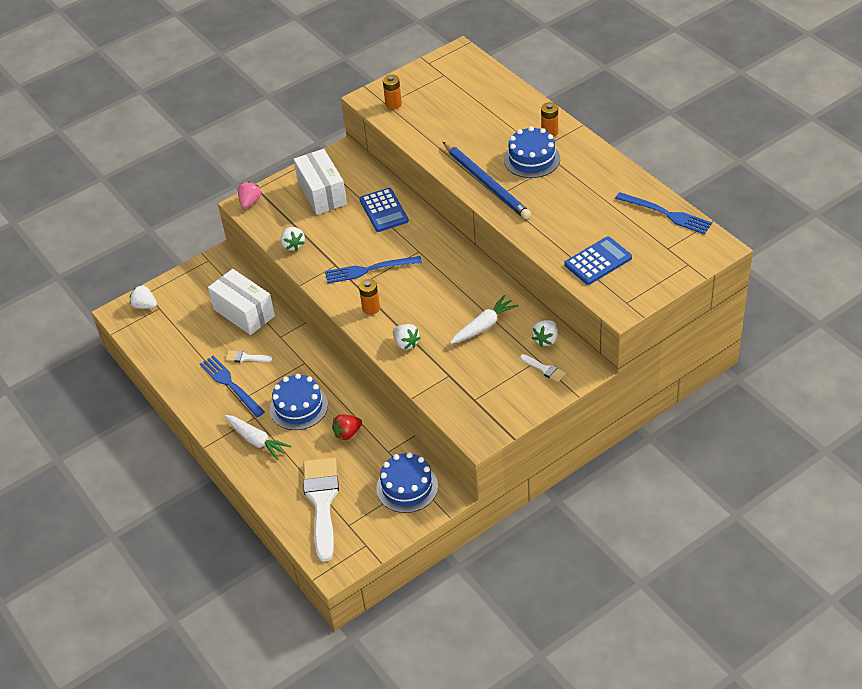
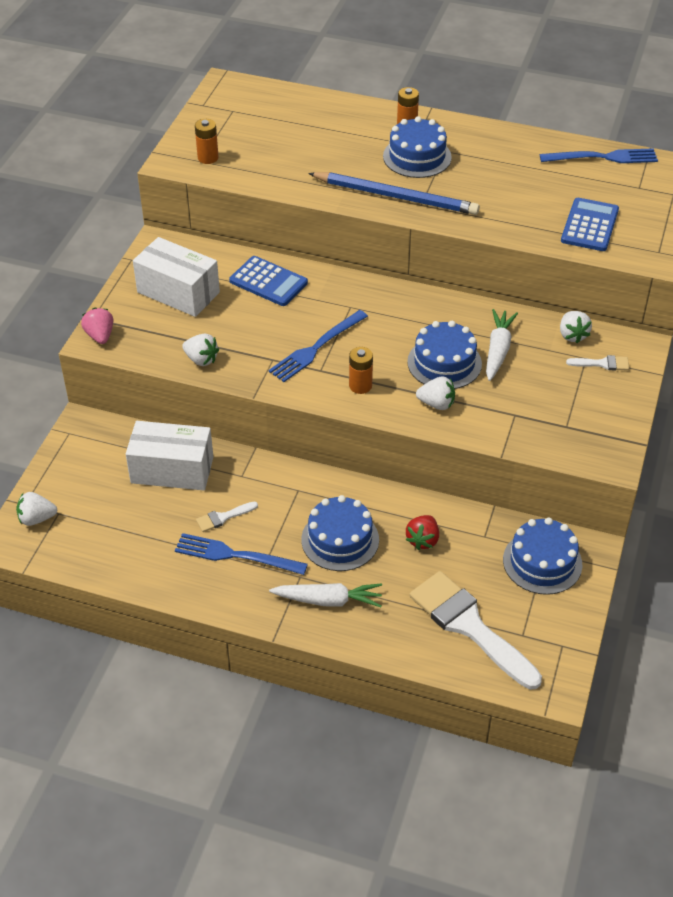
camera: 40 degrees left, 0 degrees up
none -> blue cake [407,321,482,389]

